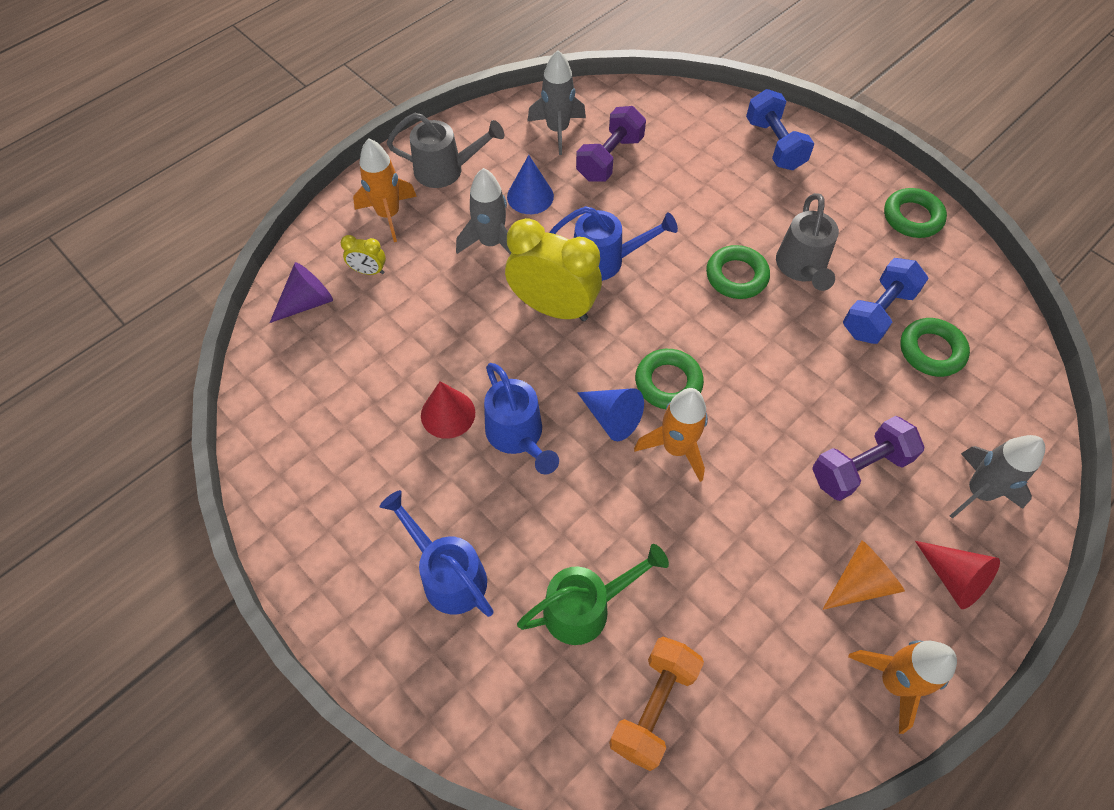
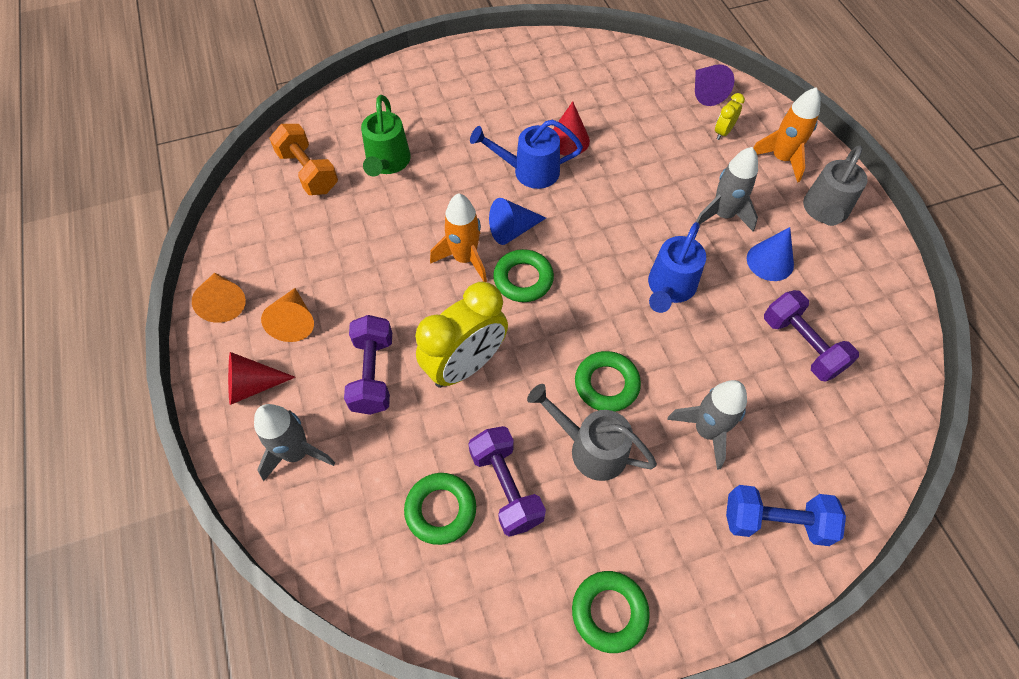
camera: 115 degrees right, 0 degrees up
blue watering can [380,490,494,617] -> none
yellow clock [505,218,602,321] -> yellow clock moved to [415,282,508,388]
grey rocket [528,50,586,155] -> grey rocket moved to [667,380,747,470]
blue dumbbell [843,258,929,344] -> purple dumbbell [468,426,546,537]
orange rocket [848,641,957,734] -> orange cone [192,273,246,323]

